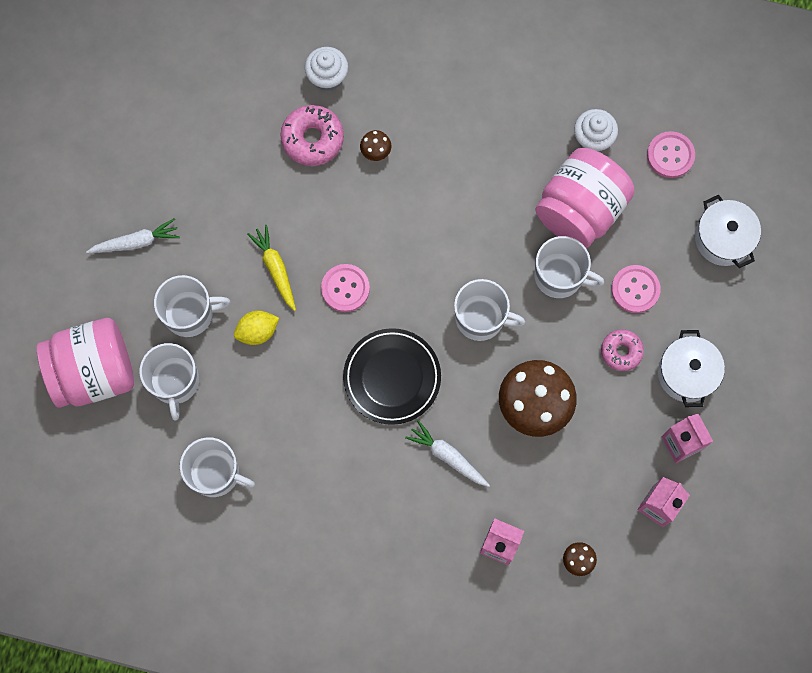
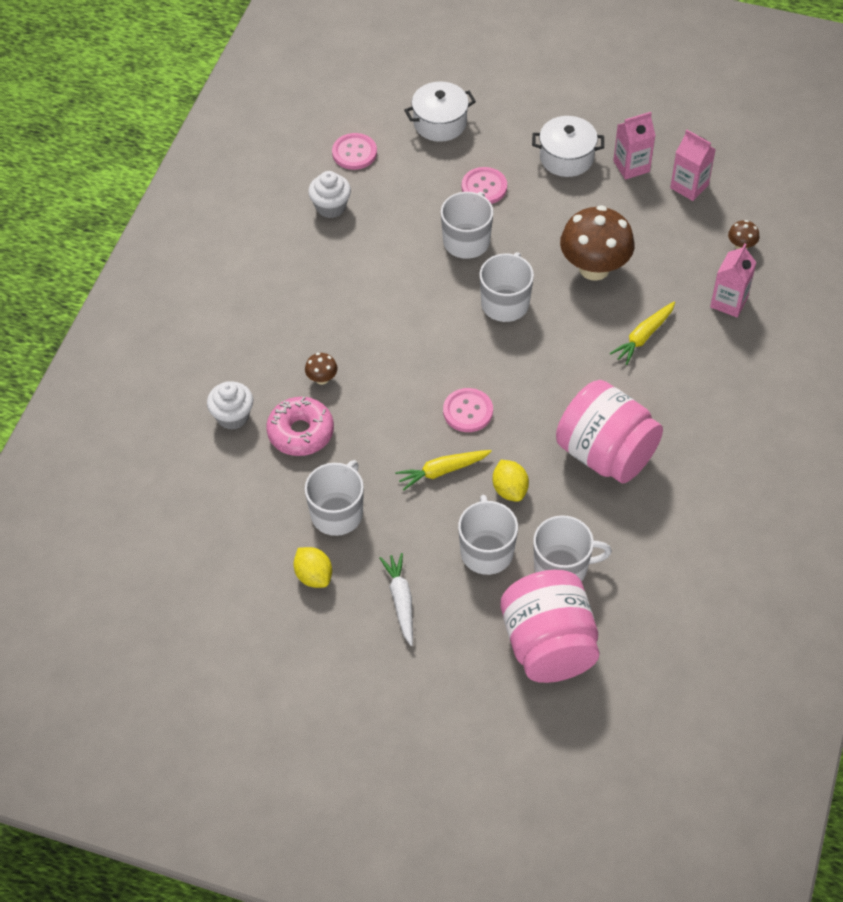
camera: 85 degrees left, 20 degrees down
white mug [180,437,255,497] -> white mug moved to [305,460,364,536]
black plate [343,328,441,425] -> none
white carrot [405,420,490,487] -> yellow carrot [610,302,675,365]
pink jar [535,148,635,248] -> pink jar moved to [556,380,663,483]
pink donut [601,329,644,371] -> none
none -> yellow lemon [293,547,332,588]

